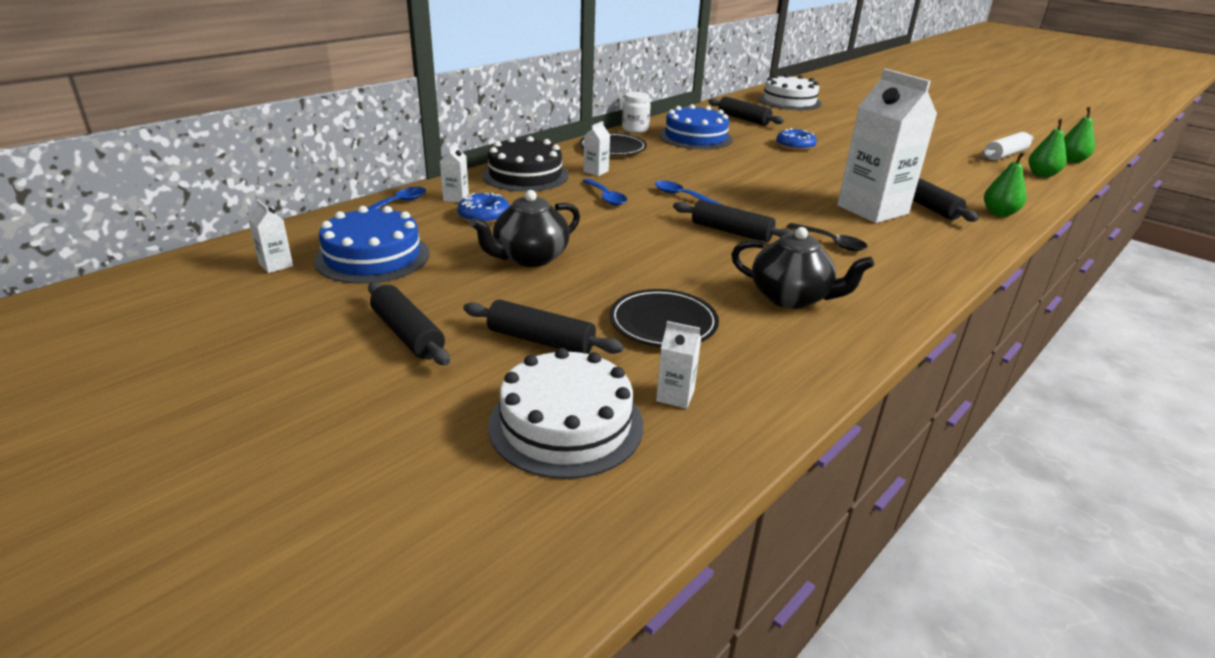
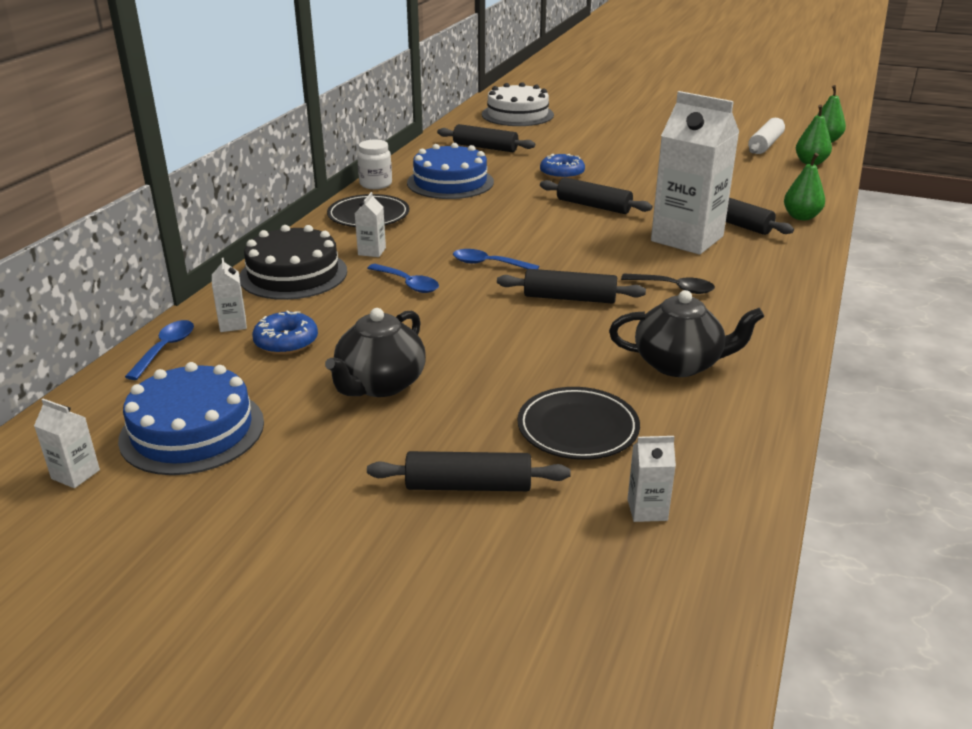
camera: 20 degrees left, 0 degrees up
black rolling pin [368,282,450,365] -> black rolling pin moved to [540,177,652,214]
white cake [488,348,643,479] -> none

